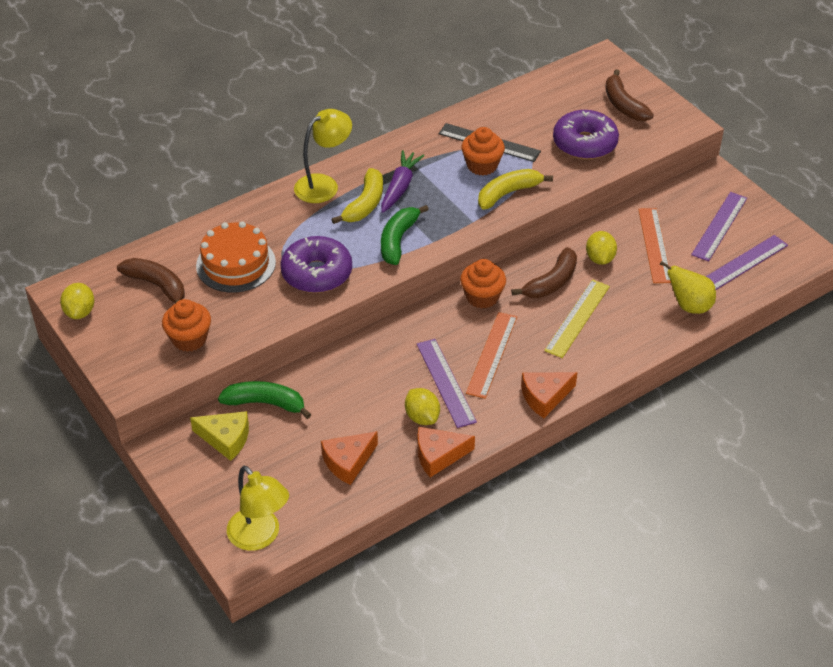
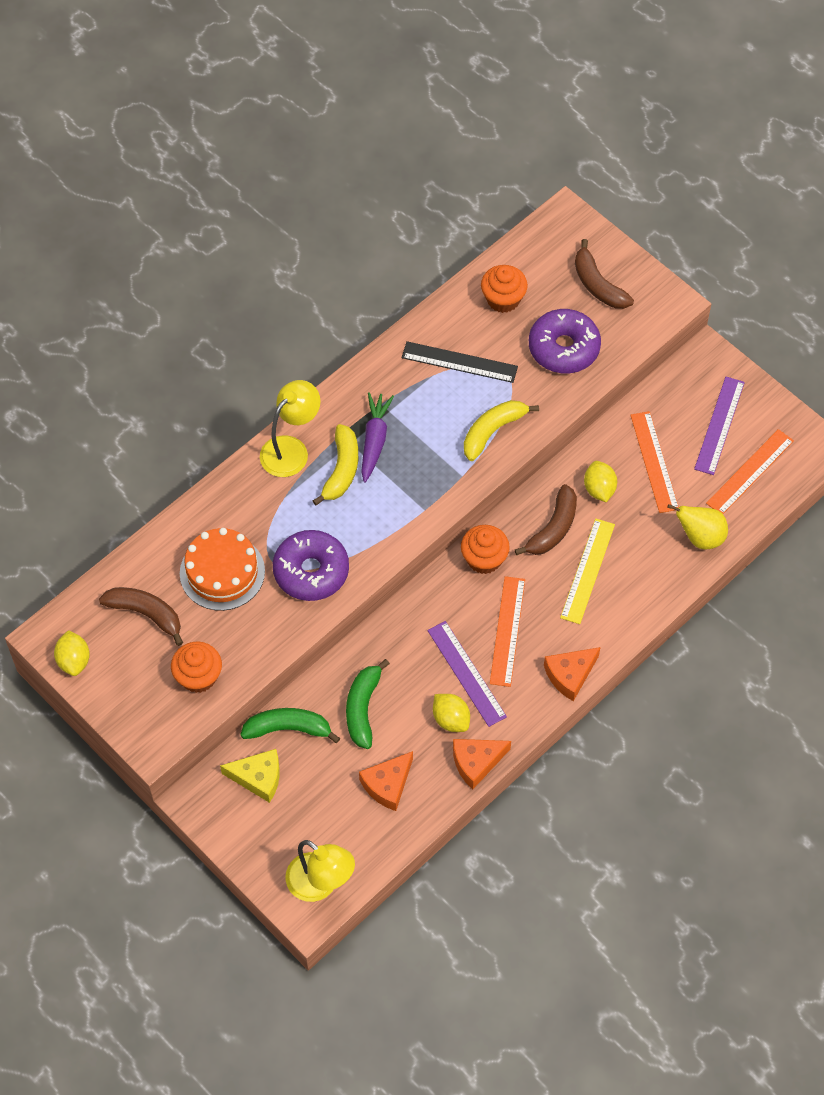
camera: 10 degrees left, 15 degrees up
green banana [381,205,429,265] -> green banana moved to [346,659,390,749]
orange cupcake [461,127,505,176] -> orange cupcake moved to [481,265,528,313]
purple ruler [706,235,788,290] -> orange ruler [706,429,794,514]

